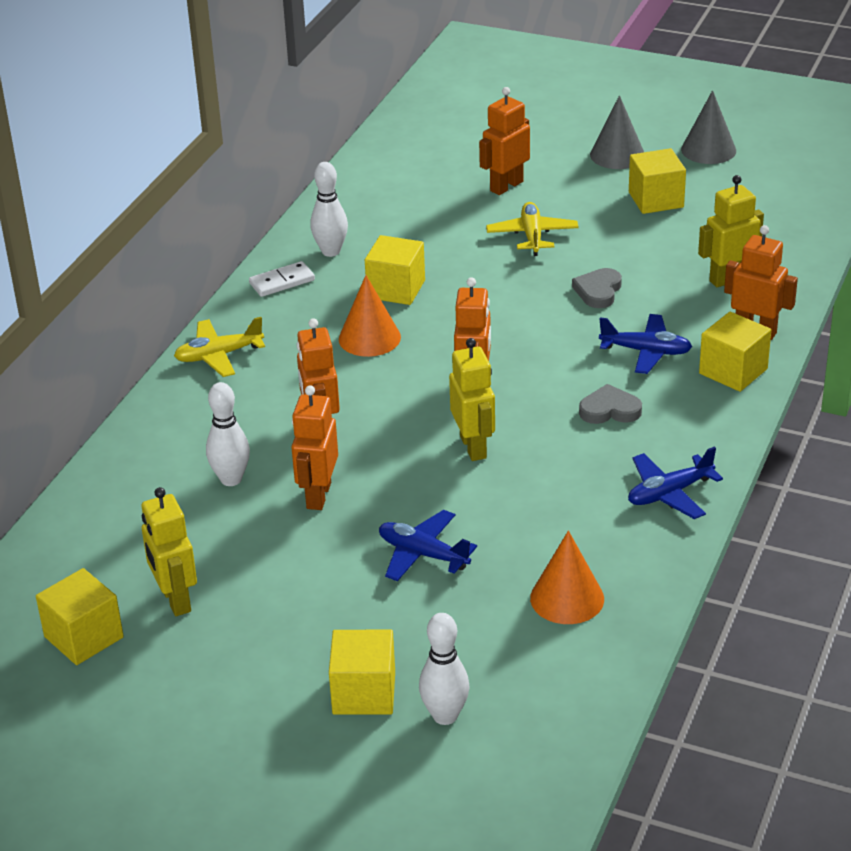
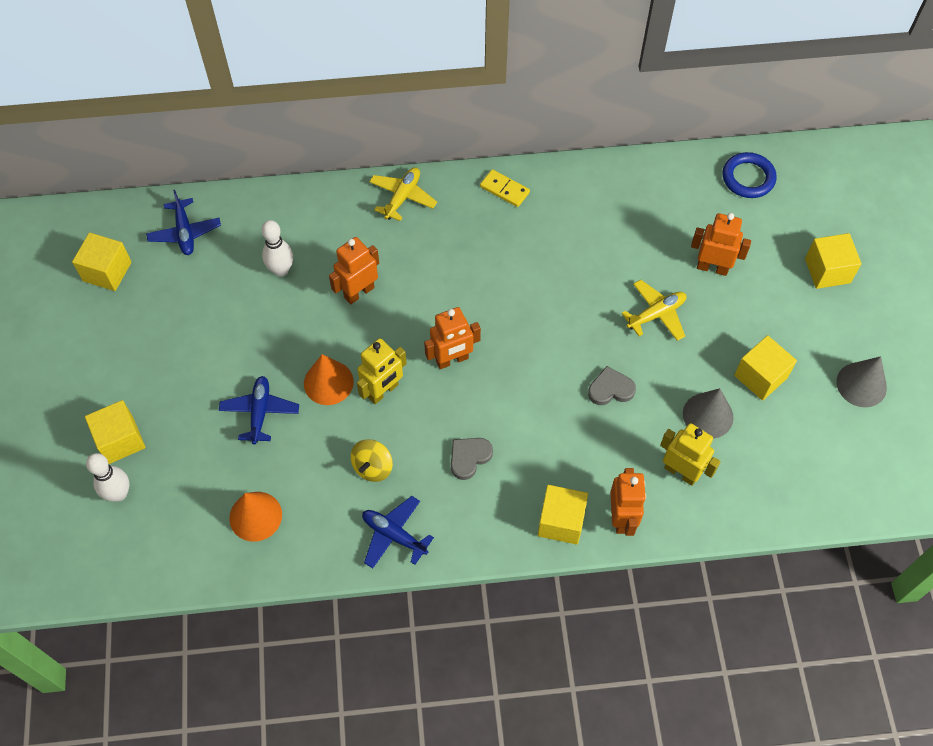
camera: 60 degrees right, 25 degrees up
yellow robot [142,487,197,616] -> none
yellow plane [174,317,265,377] -> yellow plane turned 75 degrees clockwise [369,167,437,221]
white domino [249,261,315,297] -> yellow domino [480,169,530,207]
orange robot [291,385,338,510] -> none
white bowling pin [310,162,348,257] -> none
orange cone [339,275,401,357] -> orange cone moved to [304,354,354,405]
yellow cube [365,235,425,305] -> yellow cube moved to [805,233,862,289]
grey heart [579,384,642,424] -> grey heart turned 105 degrees counterclockwise [451,438,493,480]
grey cone [590,95,644,169] -> grey cone moved to [683,388,734,439]
blue plane [599,314,692,374] -> blue plane moved to [146,190,221,255]
none -> yellow spinning top [351,439,393,482]
none -> blue ring [723,152,777,198]

